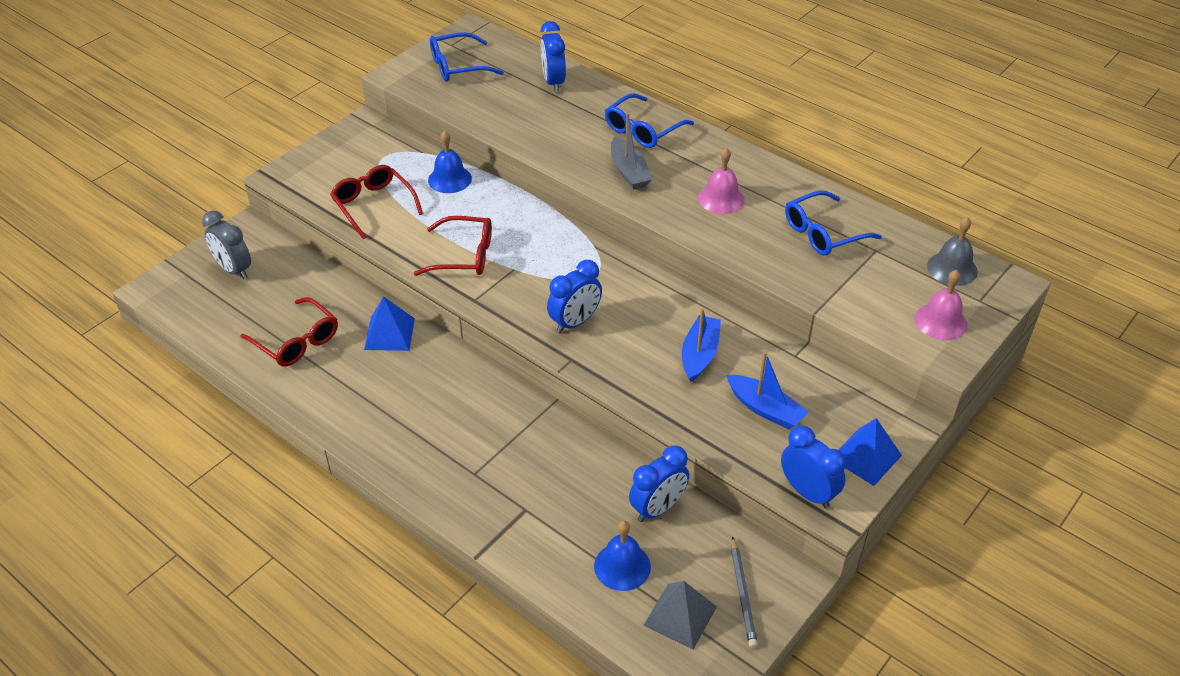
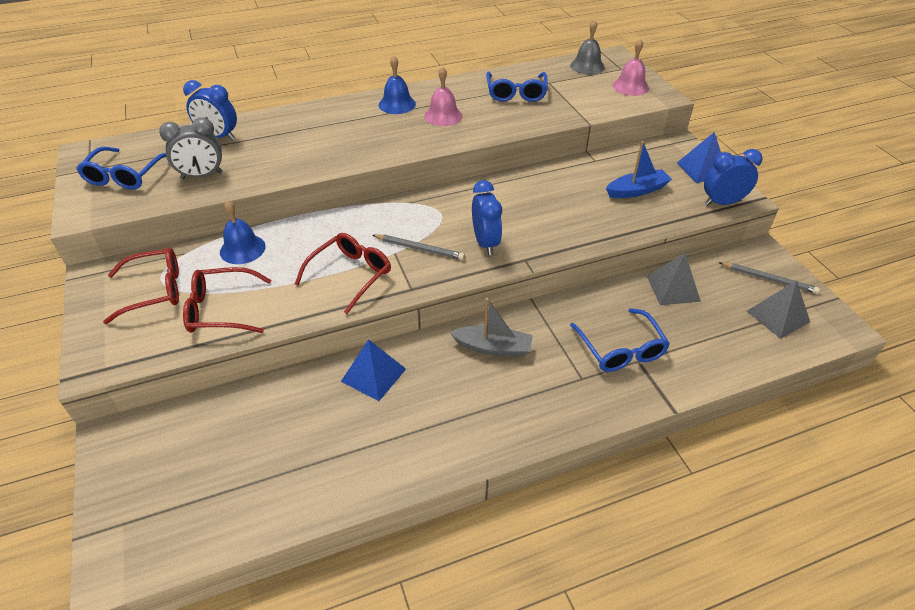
camera: 60 degrees left, 0 degrees up
grey clock [202,211,251,279] -> grey clock moved to [159,117,223,179]
red glasses [241,297,338,367] -> red glasses moved to [103,247,179,324]
blue bell [594,521,651,591] -> blue bell moved to [379,55,416,114]
blue glasses [605,93,694,148] -> blue glasses moved to [570,308,670,372]
grey boat [611,113,652,190] -> grey boat moved to [450,298,533,357]
blue clock [629,445,689,522] -> grey pyramid [647,253,701,305]
blue boat [682,308,721,382] -> none
none -> grey pencil [372,235,465,260]

